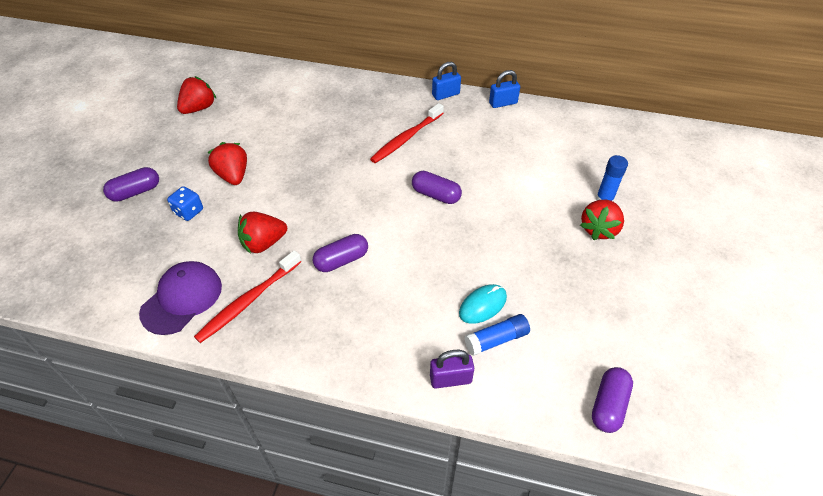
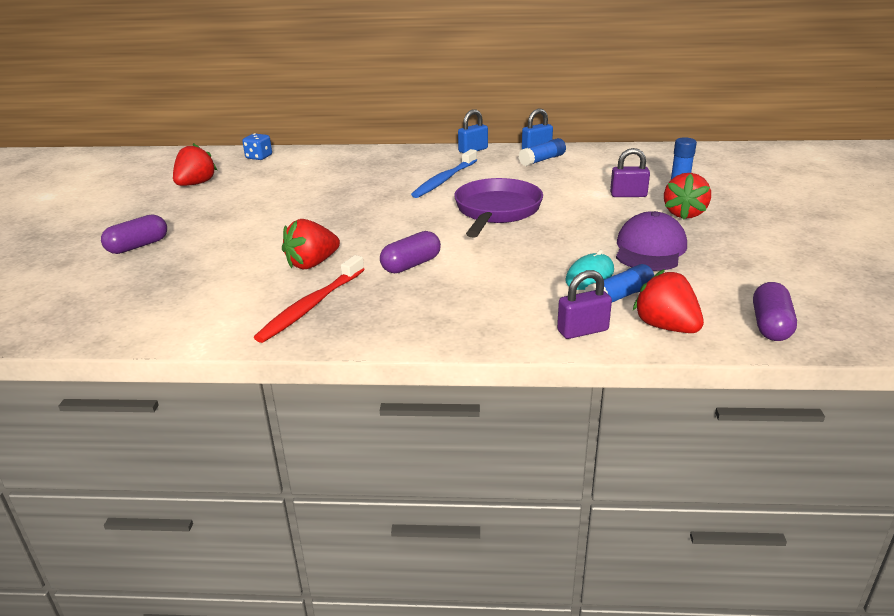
camera: 10 degrees left, 20 degrees down
purple cap [139,261,222,335] -> purple cap moved to [616,211,687,271]
blue dice [167,186,203,221] -> blue dice moved to [242,133,272,160]
red strawberry [207,142,247,185] -> red strawberry moved to [633,269,704,333]
red toothbrush [370,103,444,163] -> blue toothbrush [411,149,477,198]
purple capsule [412,171,462,204] -> purple pan [454,178,543,238]
none -> blue glue stick [519,138,566,166]
none -> purple padlock [610,148,650,197]

